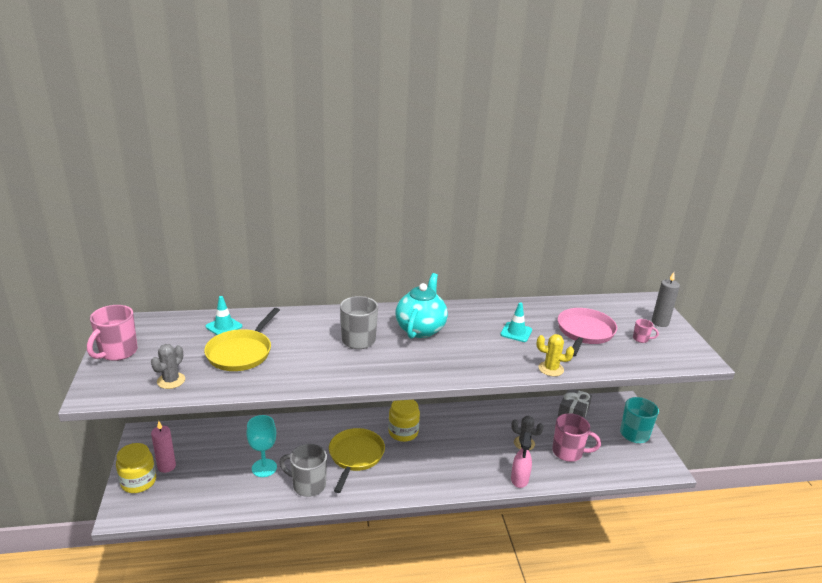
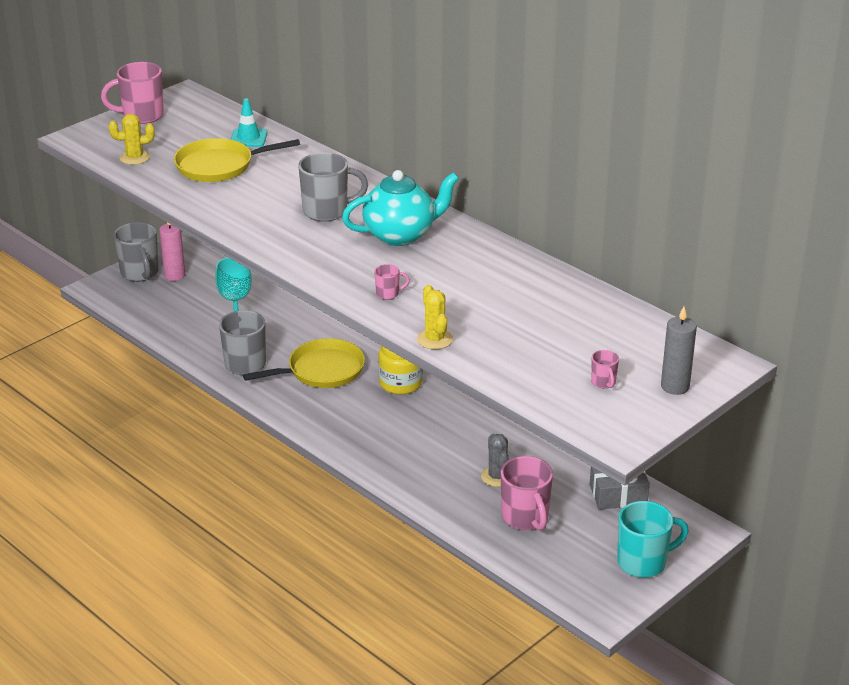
camera: 55 degrees right, 5 degrees up
yellow jar [116,443,156,493] -> grey mug [114,222,159,282]
grey cactus [151,344,185,389] -> yellow cactus [109,114,155,165]
turquoise traffic cone [500,302,532,342] -> none
pink spray bottle [511,432,532,488] -> none
pink pan [558,308,617,356] -> none
none -> pink mug [374,264,410,300]

